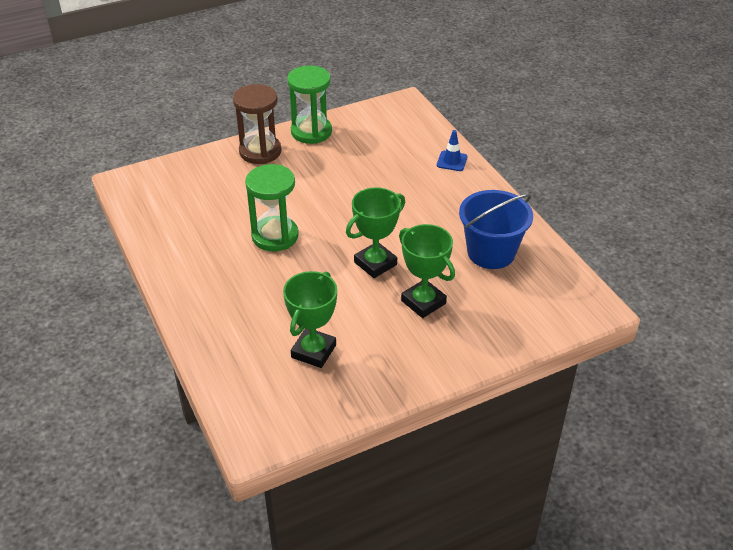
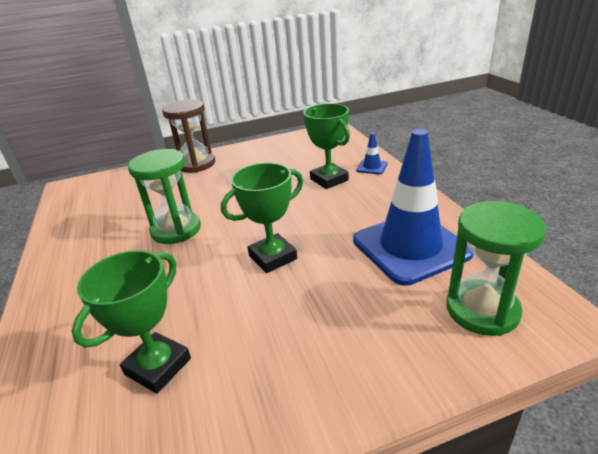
camera: 10 degrees right, 10 degrees down
green hourglass [287,66,332,144] -> green hourglass moved to [446,201,546,336]
green trophy [399,224,455,318] -> green trophy moved to [303,103,350,189]
blue bucket [459,190,533,269] -> blue traffic cone [353,129,473,286]

